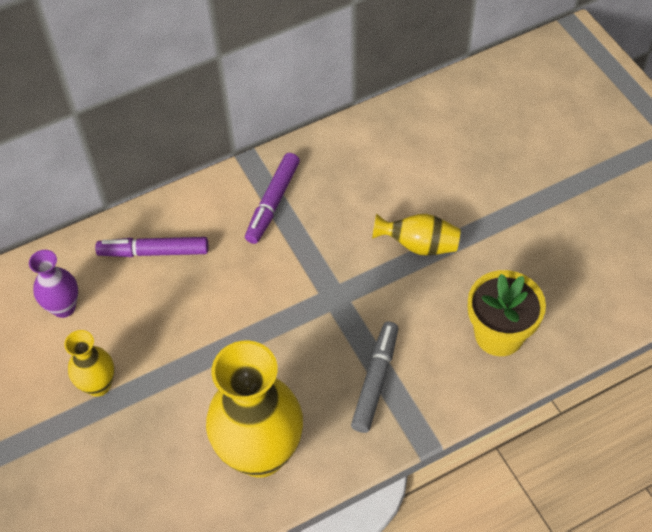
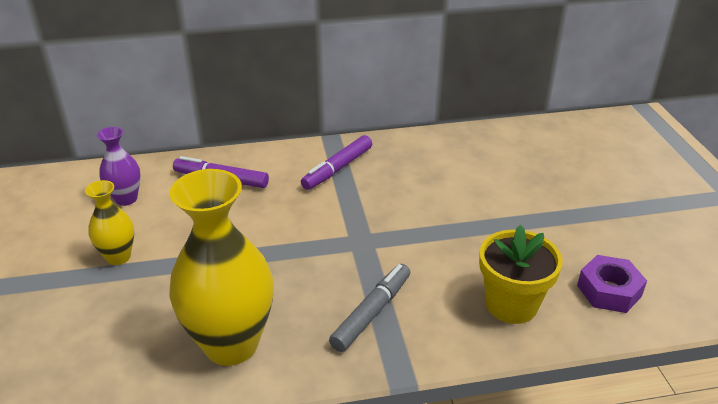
camera: 15 degrees right, 20 degrees down
yellow vase [372,213,461,256] -> none
none -> purple nut [577,255,647,313]

